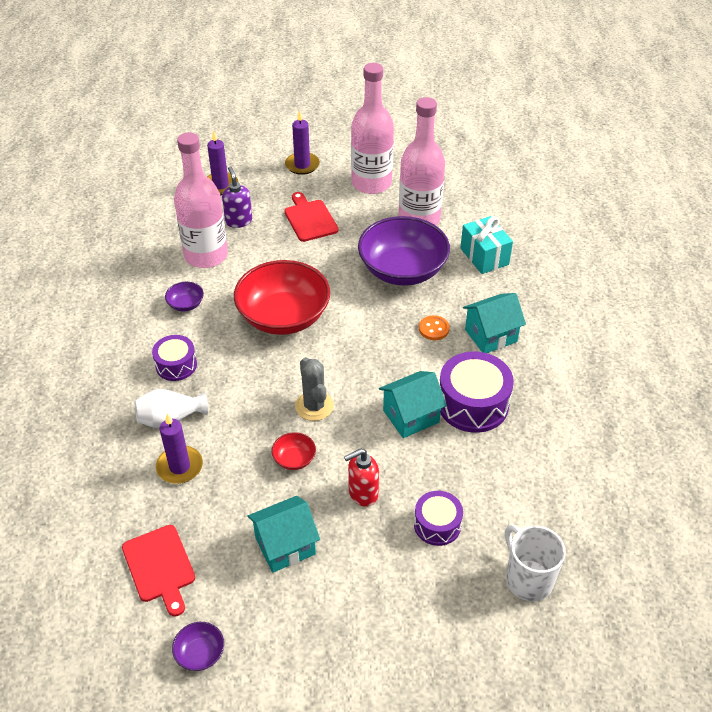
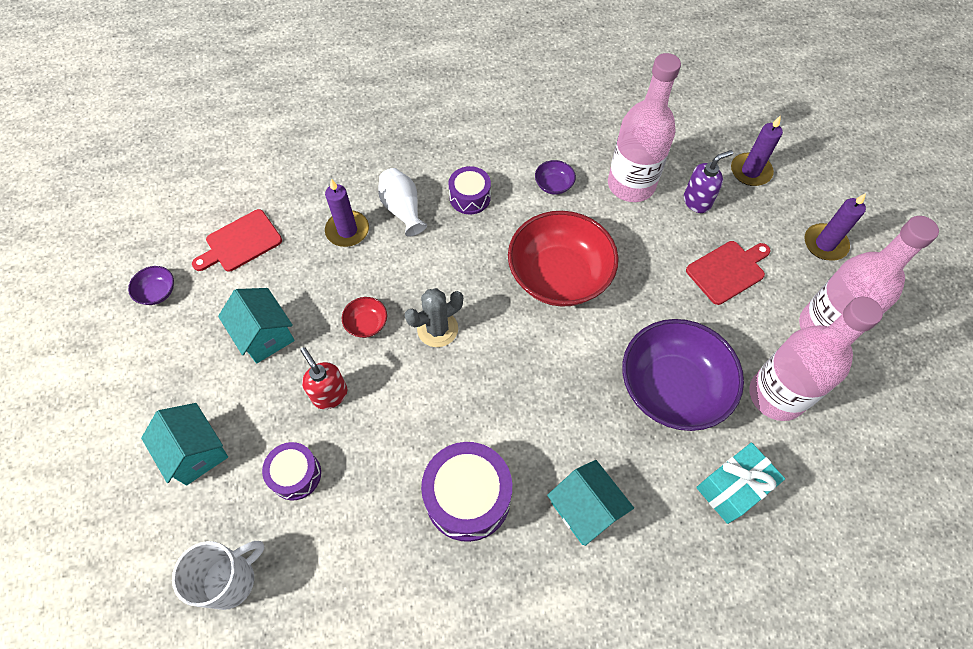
camera: 80 degrees right, 15 degrees up
turquoise house [379,371,447,438] -> turquoise house moved to [141,403,228,486]
orange button [419,315,449,340] -> none

